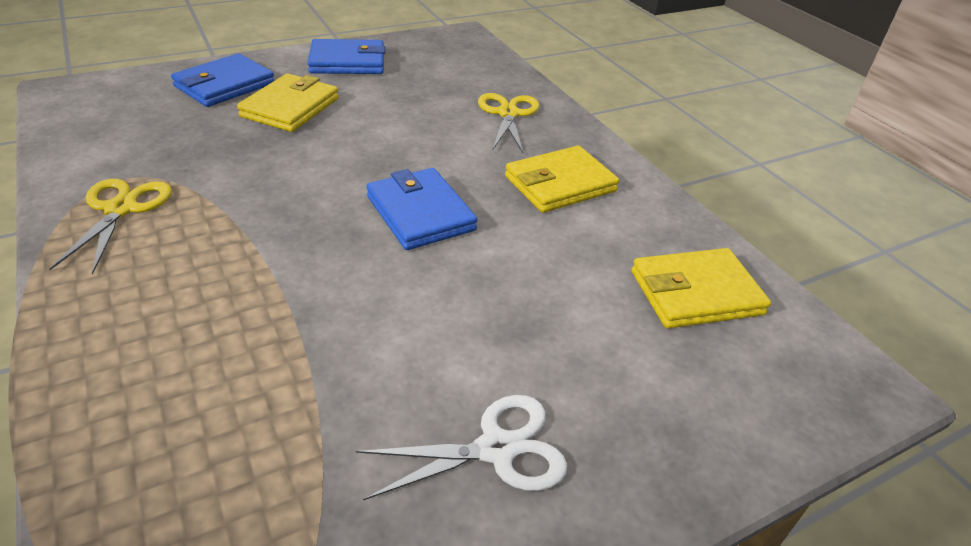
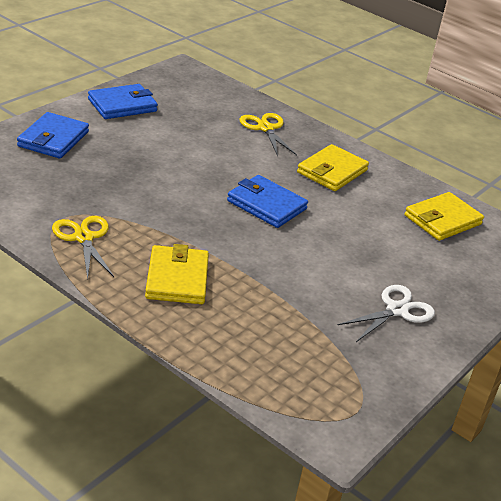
camera: 25 degrees left, 5 degrees down
yellow wallet [237,73,339,132] -> yellow wallet moved to [145,244,209,304]

